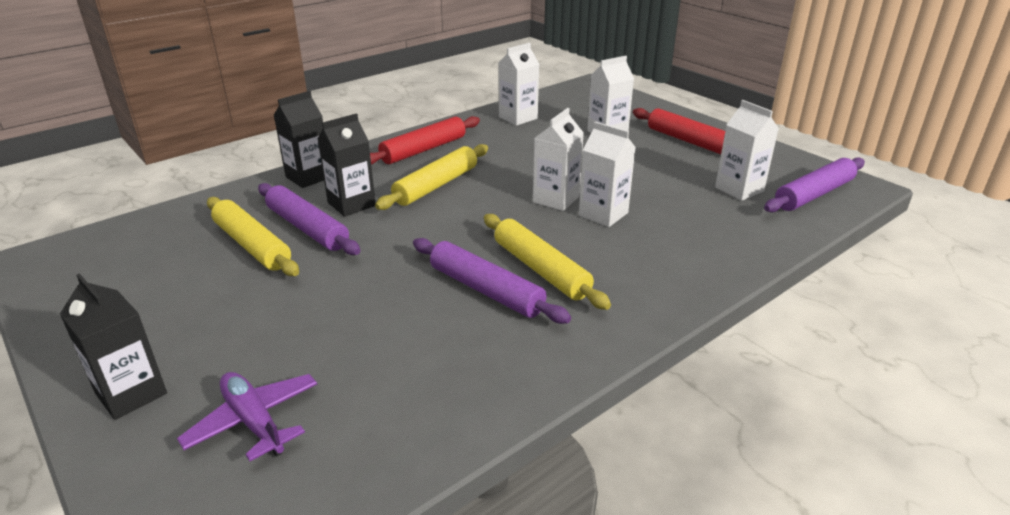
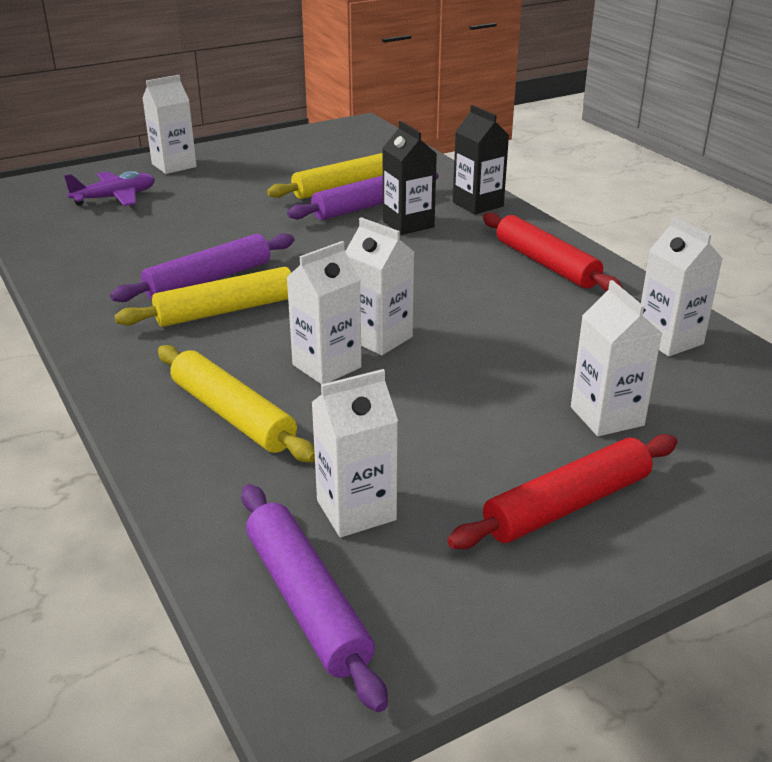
camera: 100 degrees right, 0 degrees up
black carton [60,273,167,420] -> white carton [143,75,197,174]
yellow rolling pin [375,144,488,210] -> yellow rolling pin moved to [158,345,315,462]

